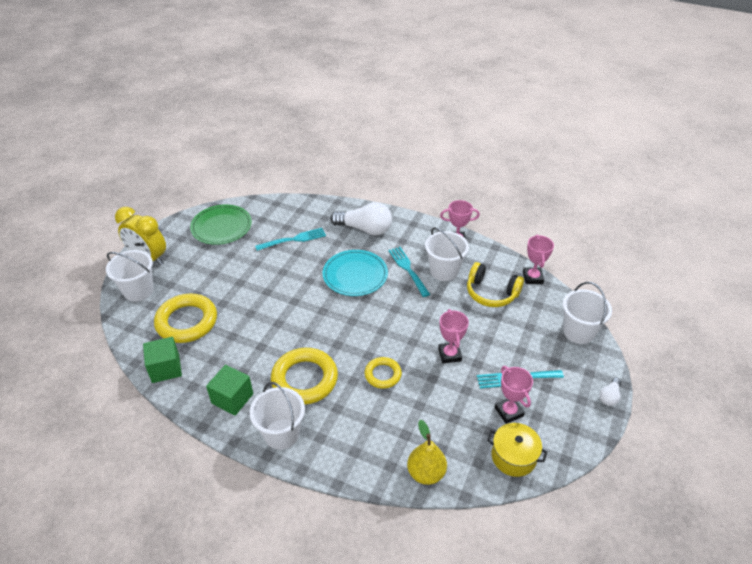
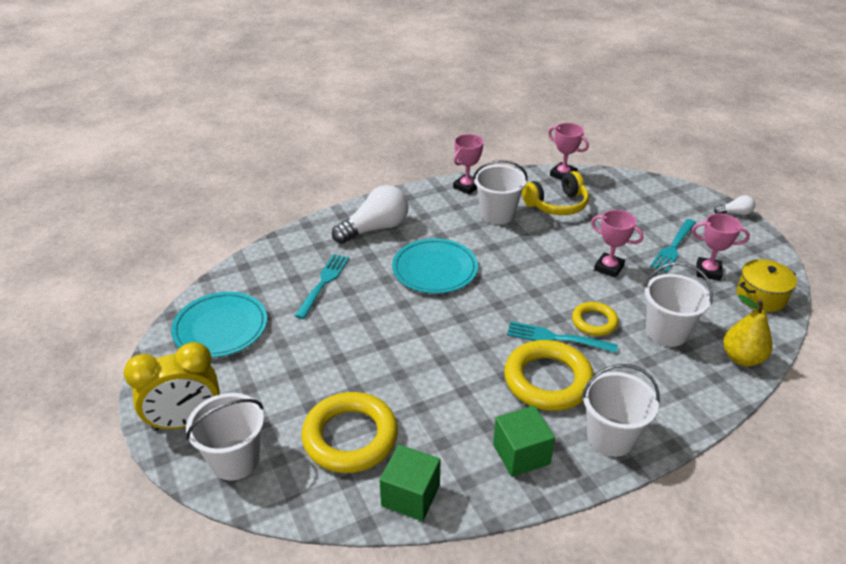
camera: 50 degrees left, 5 degrees down
green plate [190,204,252,245] -> turquoise plate [171,292,267,357]
turquoise fork [389,247,430,297] -> turquoise fork moved to [507,321,618,353]
white bucket [563,282,612,344] -> white bucket moved to [644,262,713,347]
white light bulb [599,377,621,406] -> white light bulb turned 75 degrees counterclockwise [714,195,755,215]

